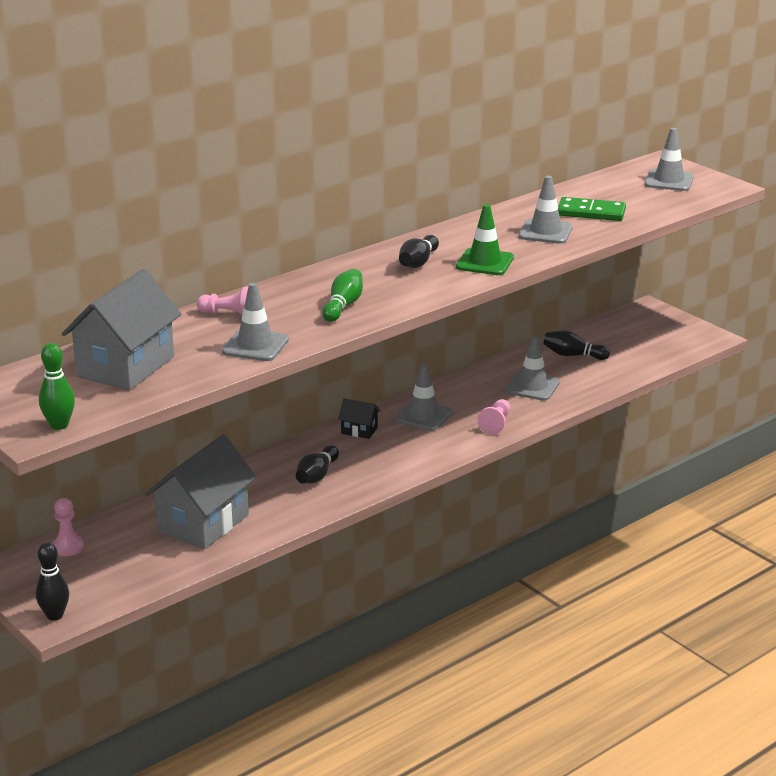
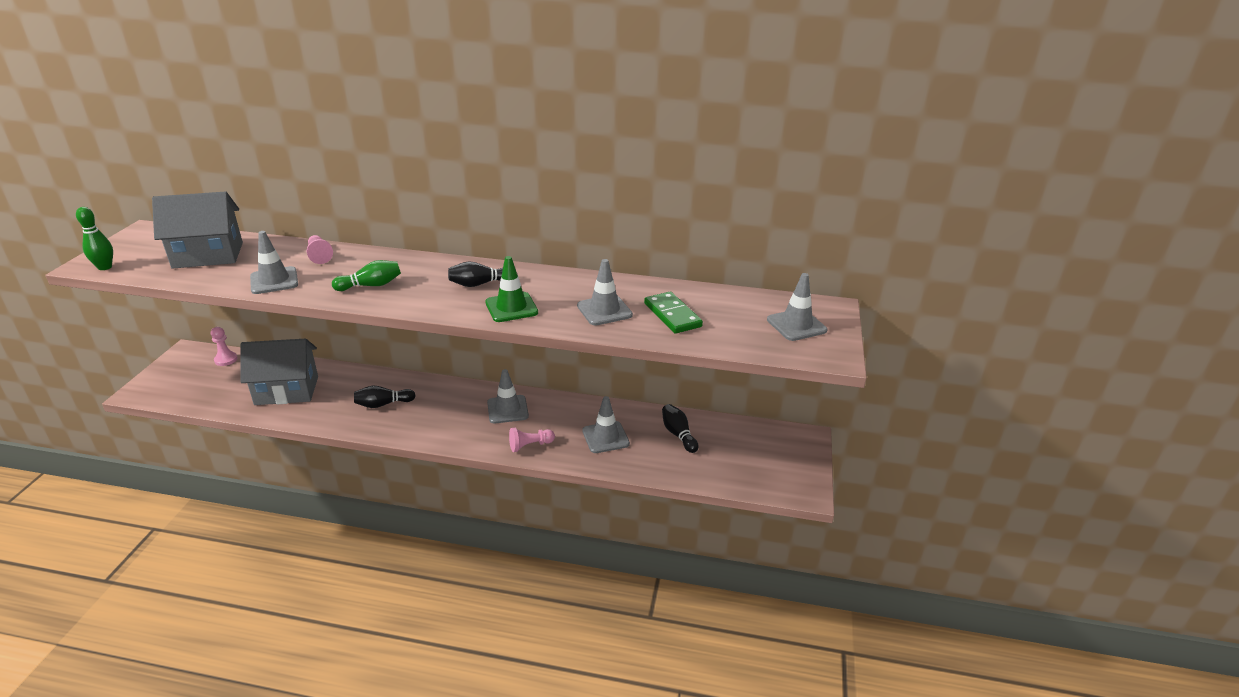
camera: 50 degrees right, 5 degrees up
black bowling pin [35,542,69,621] -> none
black house [338,399,380,439] -> none

